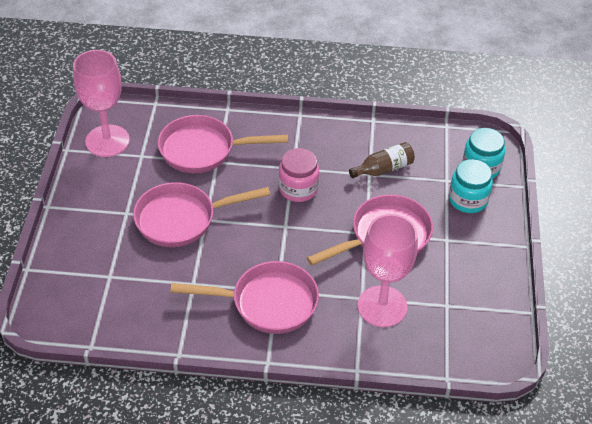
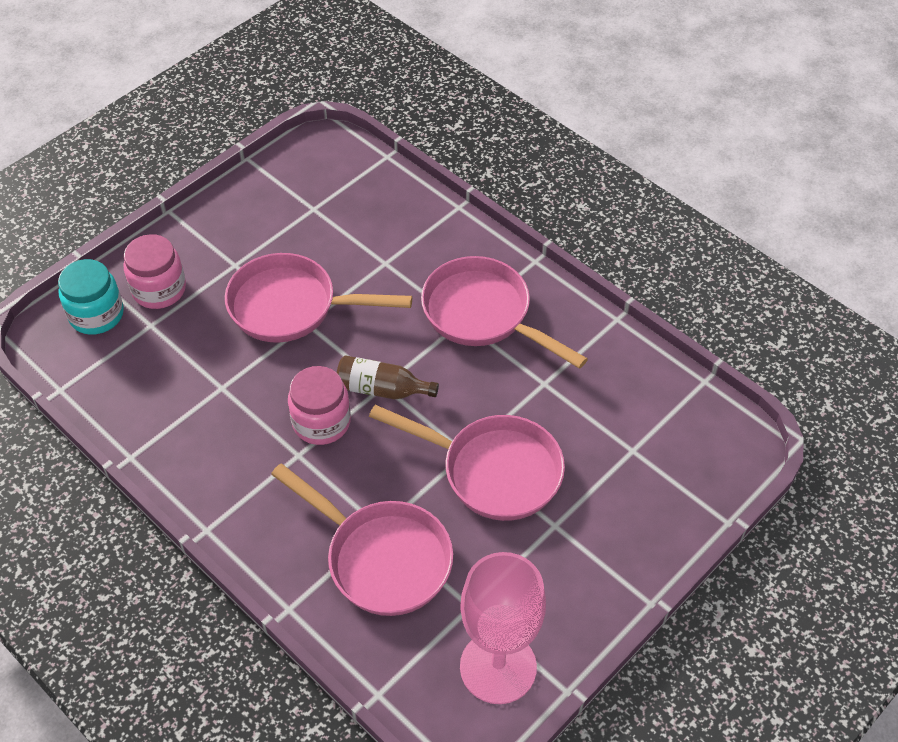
camera: 140 degrees left, 5 degrees up
brown bottle [349,142,415,178] -> brown bottle moved to [337,355,439,400]
pink goblet [358,214,418,327] -> none
turquoise jar [449,159,493,213] -> pink jar [124,234,186,309]

